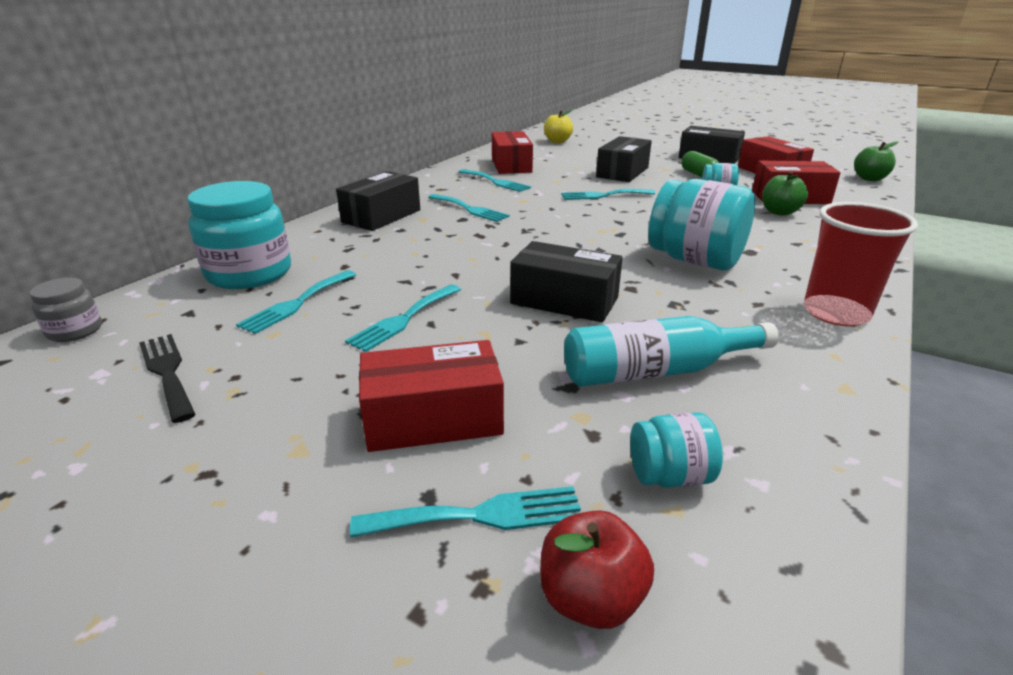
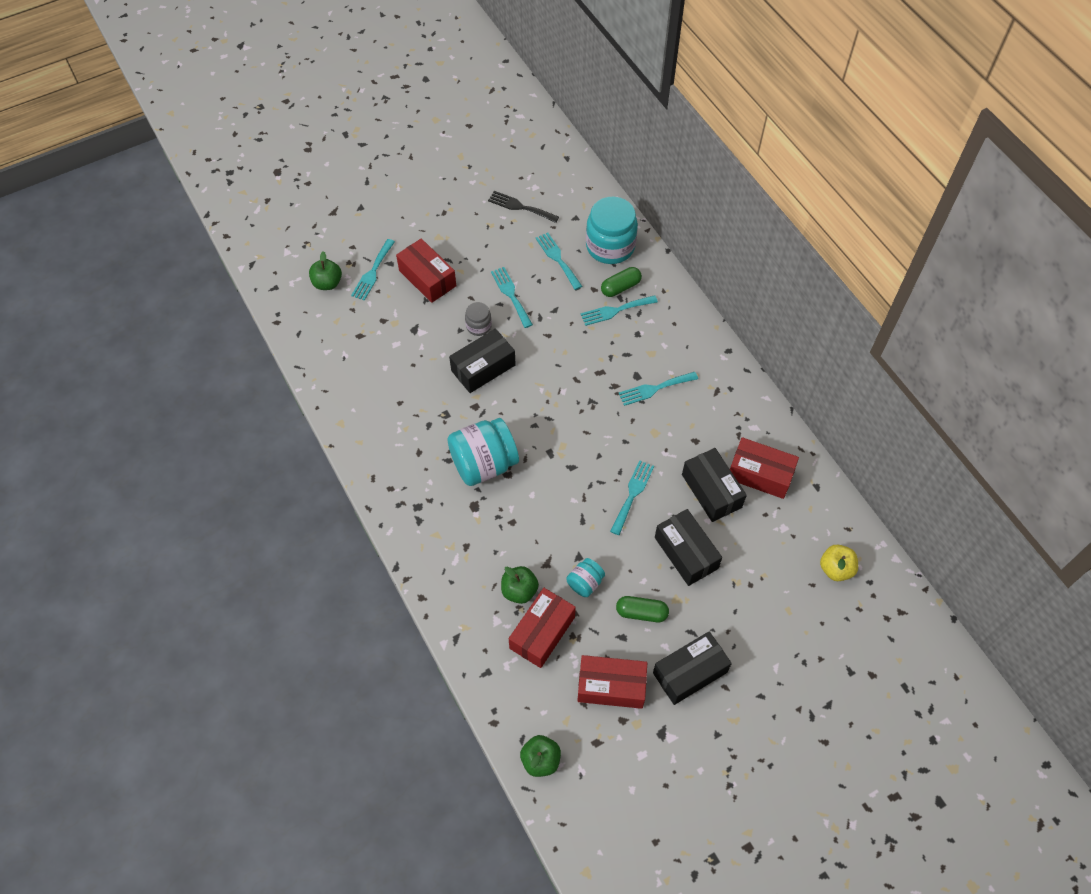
camera: 120 degrees right, 30 degrees up
grey jar [29,278,102,342] -> grey jar moved to [465,302,492,336]
black fork [139,334,196,423] -> black fork turned 150 degrees counterclockwise [488,191,559,223]
black box [336,171,420,231] -> black box moved to [682,448,747,522]
red box [359,340,504,452] -> red box turned 60 degrees counterclockwise [396,239,456,303]
turquoise fork [459,169,531,192] -> turquoise fork moved to [581,295,658,326]
red apple [540,510,654,629] -> green apple [309,251,342,290]
turquoise bottle [564,316,779,387] -> none
turquoise jar [630,412,723,488] -> none
red cup [804,202,918,326] -> none
none -> green capsule [601,267,642,297]

